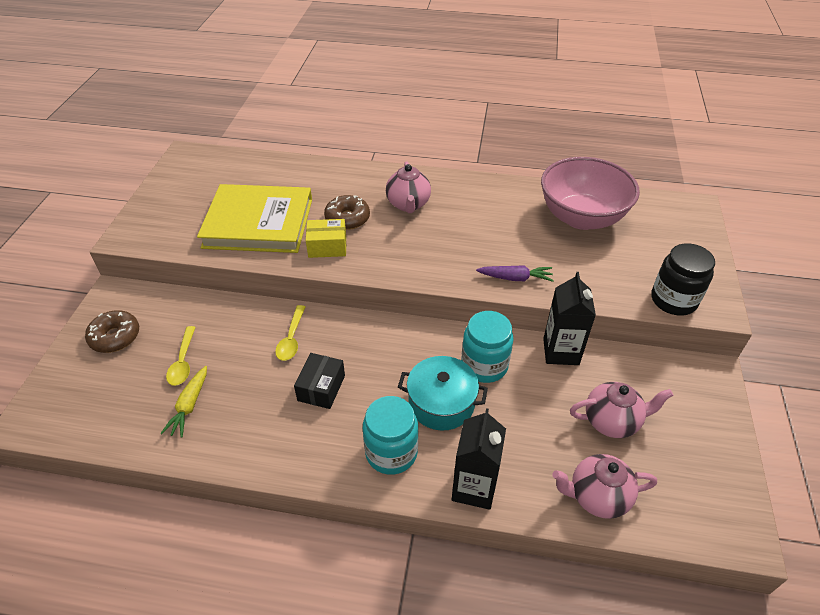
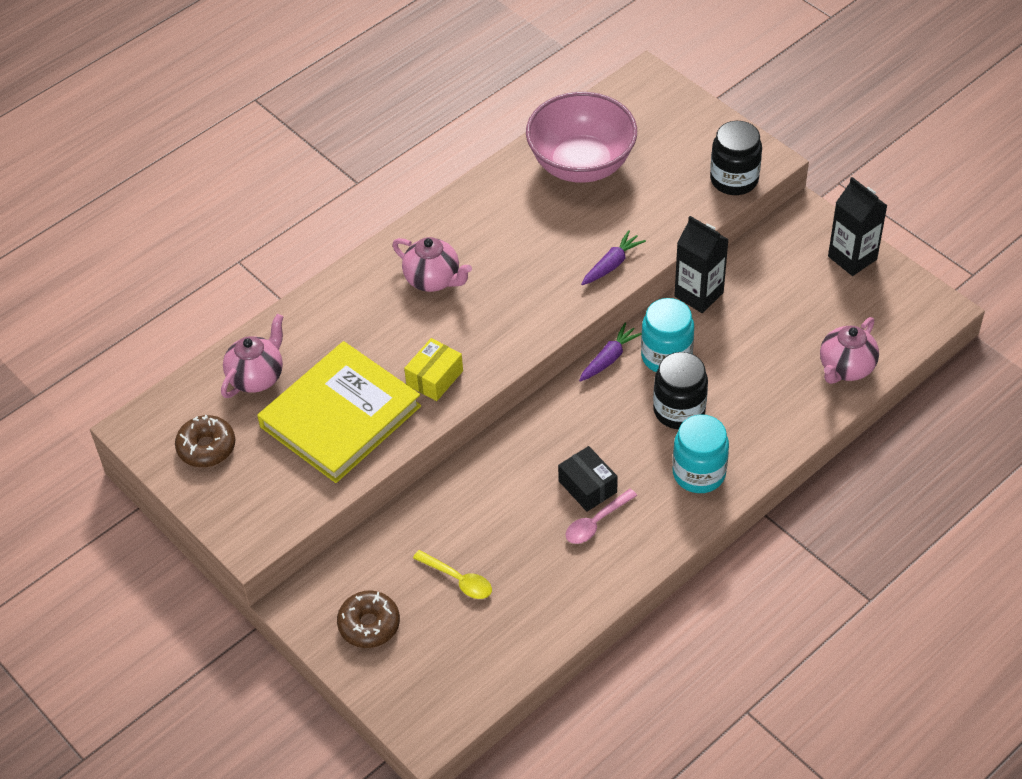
camera: 50 degrees left, 5 degrees up
yellow carrot [160,366,207,438] -> none
yellow spoon [275,305,305,361] -> none
brown donut [324,195,370,230] -> brown donut moved to [175,415,235,467]
turquoise pot [398,356,488,430] -> black jar [653,352,708,429]
black carton [452,408,506,510] -> black carton moved to [828,177,887,276]
pink teapot [570,382,673,438] -> pink teapot moved to [221,314,284,398]
none -> pink spoon [565,489,637,544]
none -> purple carrot [579,323,641,382]

